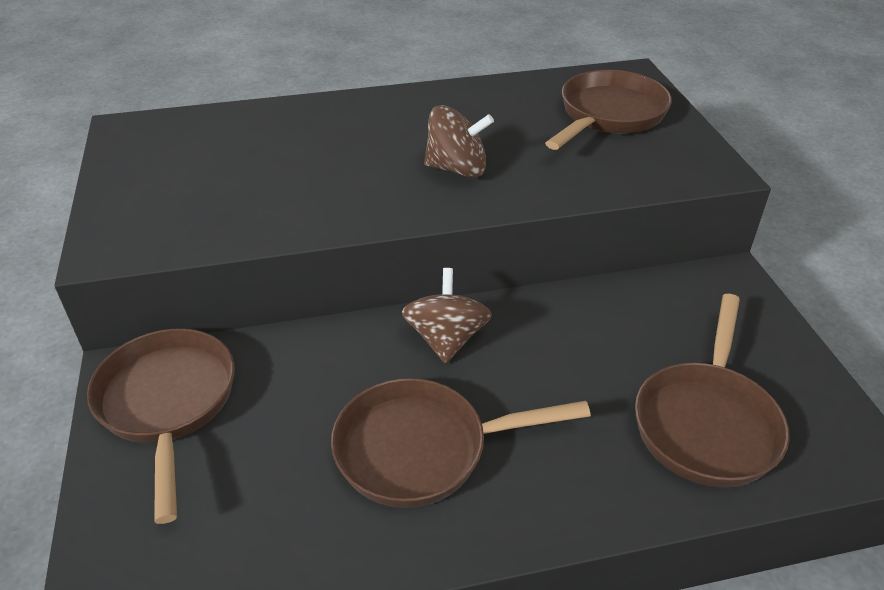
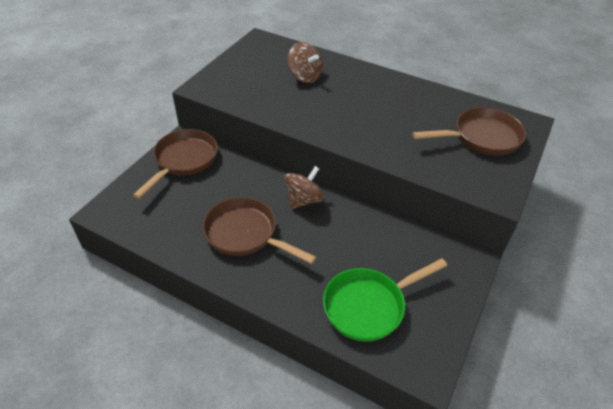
camera: 40 degrees right, 5 degrees up
brown spinning top [424,105,494,178] -> brown spinning top moved to [288,42,323,83]
brown pan [635,294,790,488] -> green pan [323,258,447,342]

